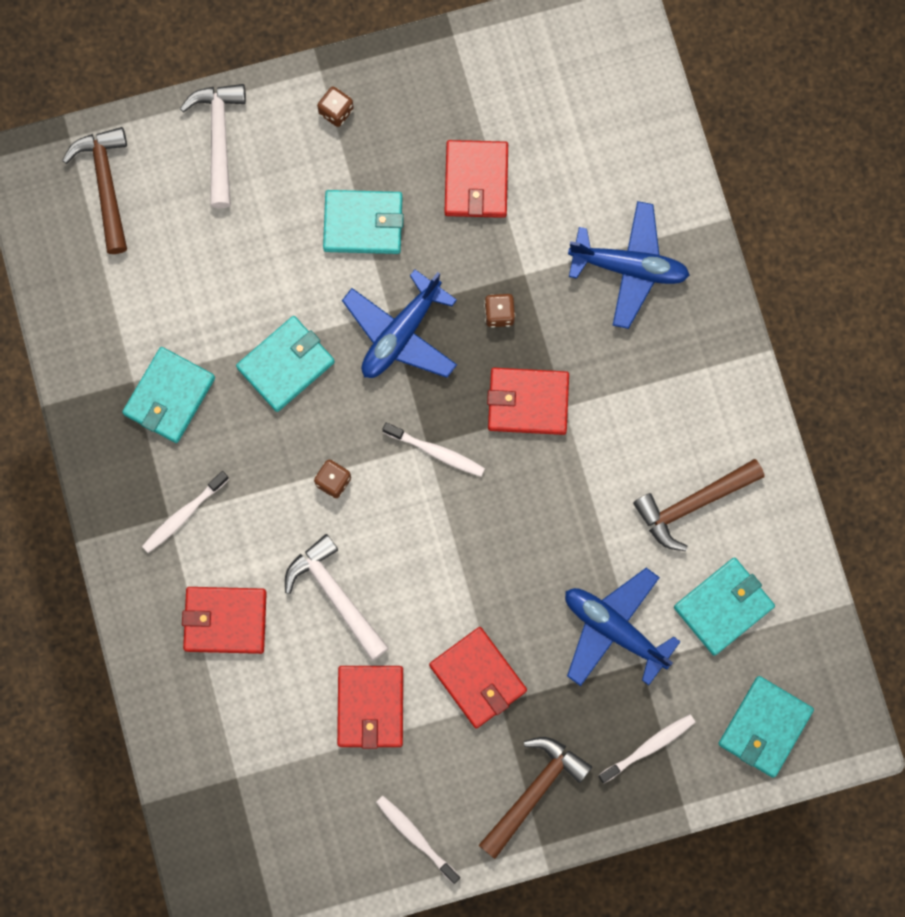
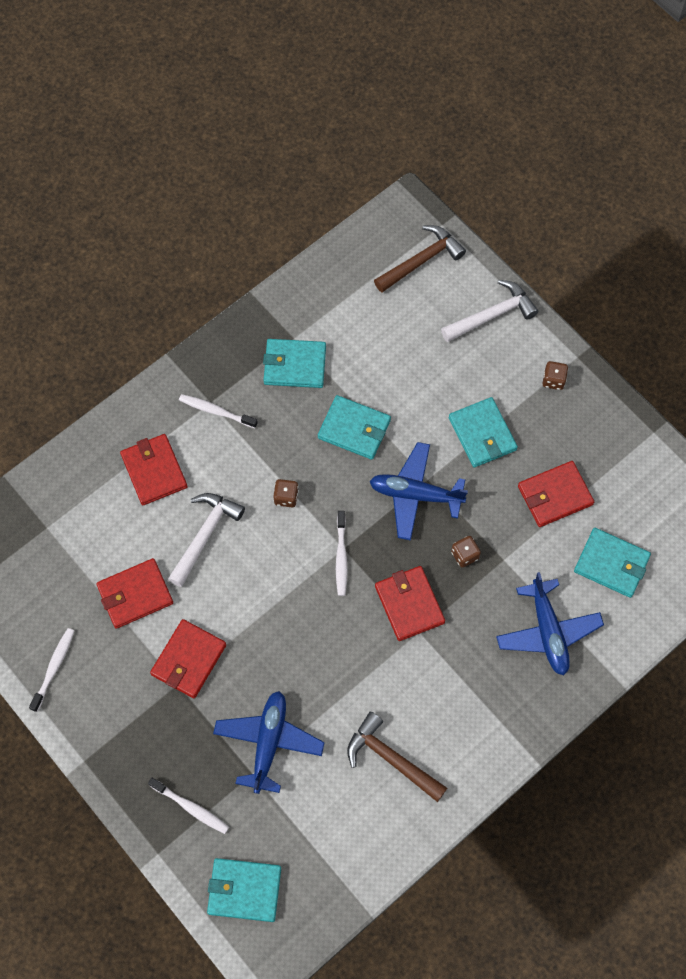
camera: 65 degrees right, 10 degrees down
brown hammer [479,737,592,859] -> none
turquoise wallet [674,557,775,656] -> turquoise wallet moved to [574,528,651,598]

